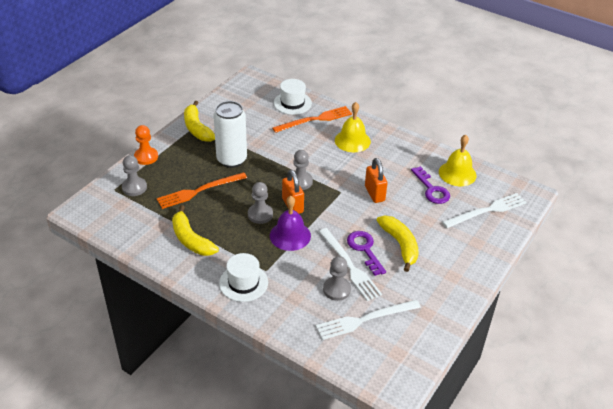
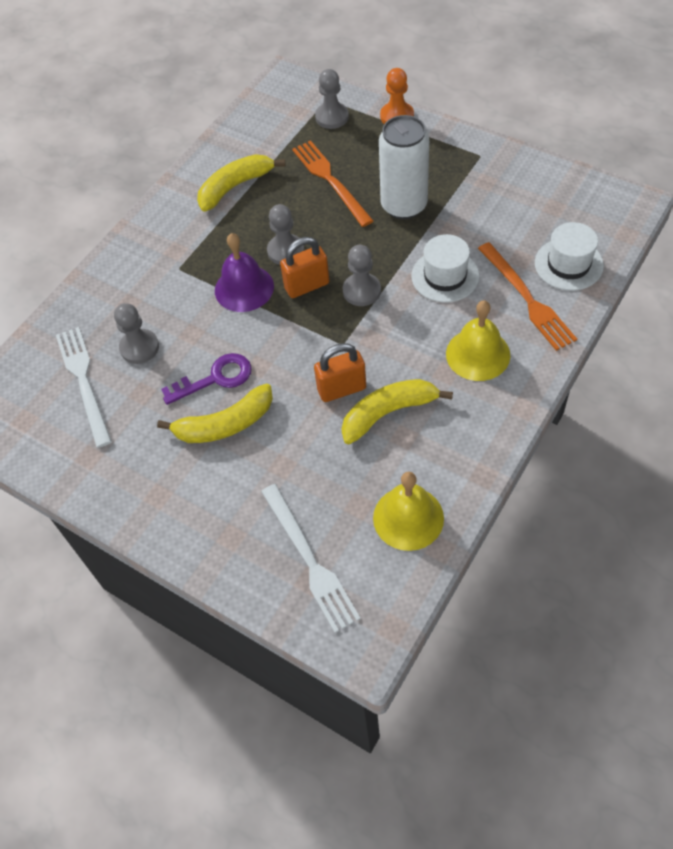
camera: 95 degrees right, 15 degrees up
yellow banana [184,101,215,142] -> yellow banana moved to [342,379,453,444]
white hat [219,253,268,302] -> white hat moved to [411,234,479,303]
white fork [319,228,382,301] -> none
purple key [411,166,450,204] -> none

